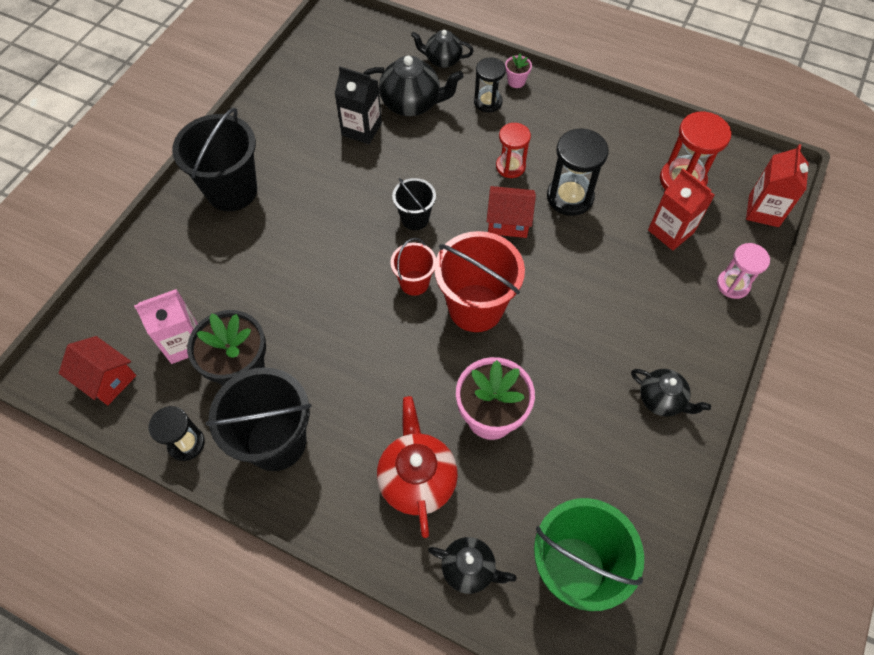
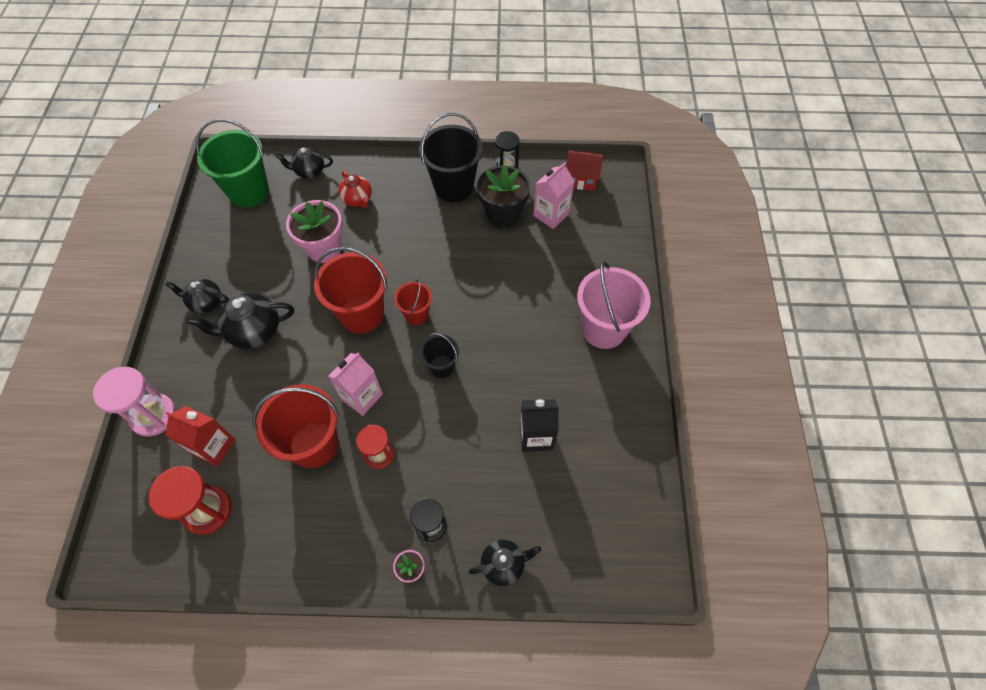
camera: 155 degrees right, 0 degrees up
black bucket [172,108,257,211] -> pink bucket [577,261,651,349]
black teapot [363,56,463,116] -> black teapot moved to [187,293,294,349]
red teapot [377,396,458,538] -> red teapot [338,171,372,208], size x0.64
red house [486,186,536,238] -> pink carton [328,353,383,416]
black hourglass [547,129,609,216] -> red bucket [252,384,339,468]
pink hourglass [717,243,770,299] -> pink hourglass [93,367,176,437], size x1.53
red carton [746,144,809,227] -> none

